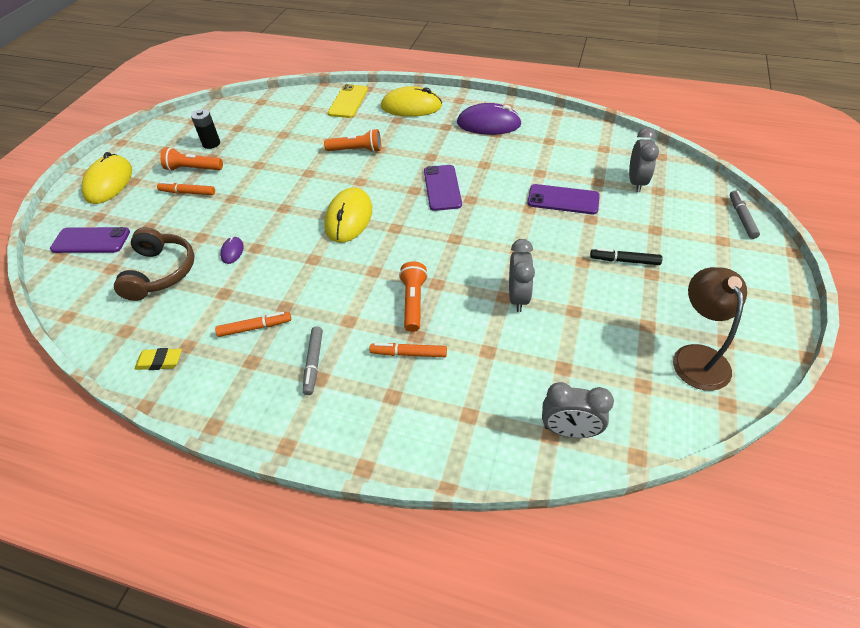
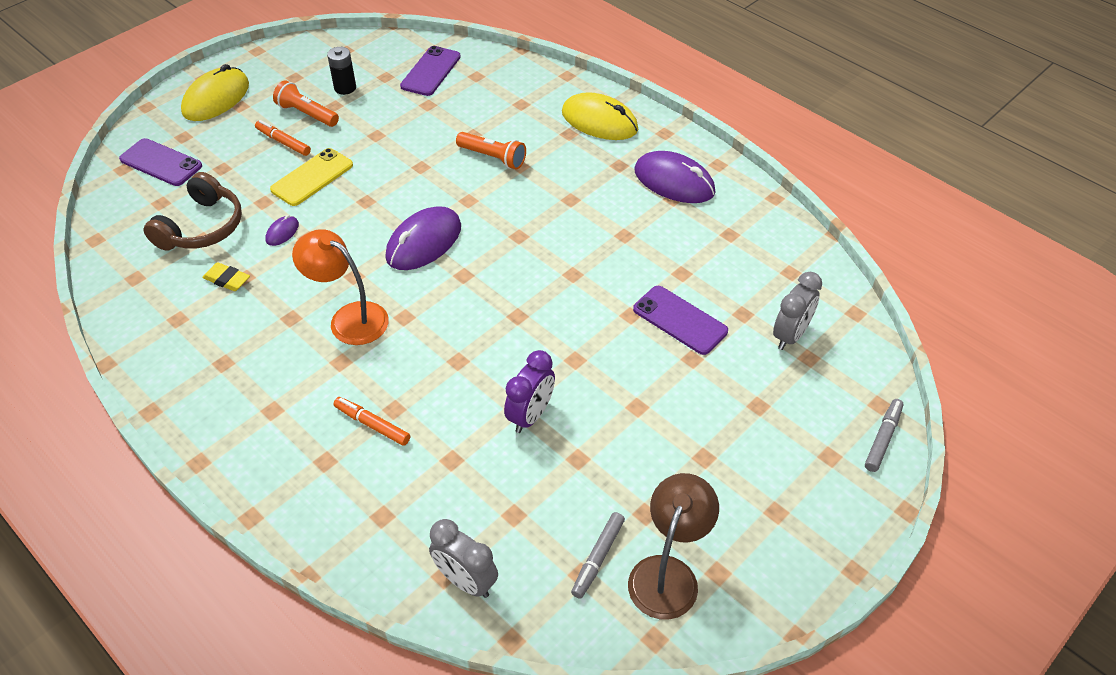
camera: 25 degrees right, 0 degrees up
yellow eraser [135,348,182,370] -> yellow eraser moved to [202,262,250,291]
orange marker [215,312,291,337] -> none
grey marker [303,326,323,395] -> grey marker moved to [571,512,625,599]
yellow mouse [324,188,372,243] -> purple mouse [385,206,461,270]
yellow phone [328,84,368,118] -> yellow phone moved to [270,148,353,206]
orange flashlight [399,261,428,332] -> none
purple phone [424,165,462,211] -> purple phone moved to [400,46,461,96]
grey clock [509,239,535,312] -> purple clock [504,350,555,433]
black marker [590,248,662,265] -> none
none -> orange lamp [292,229,389,345]

